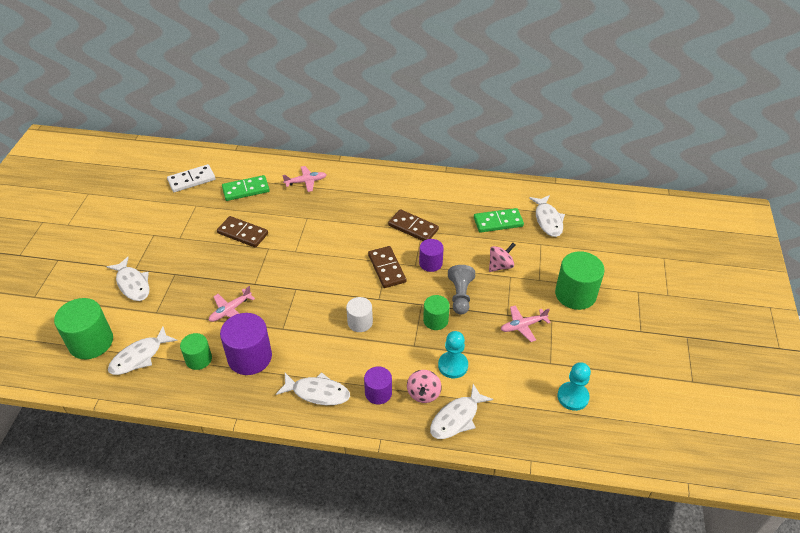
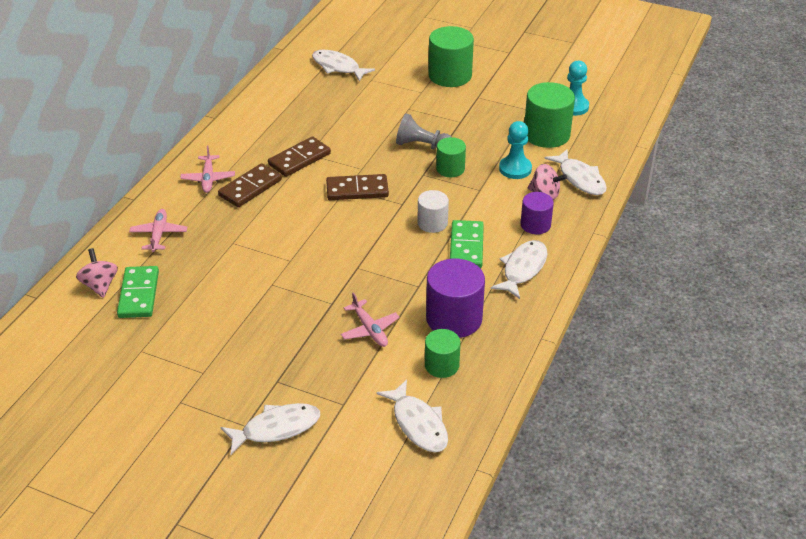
camera: 75 degrees left, 5 degrees down
green cylinder [54,298,113,359] -> green cylinder moved to [524,82,575,148]
white domino [167,164,215,192] -> none
brown domino [217,216,268,248] -> brown domino moved to [218,163,282,207]
purple cylinder [419,239,444,272] -> none
green domino [474,208,524,233] -> green domino moved to [450,220,484,268]
pink spinning top [489,243,515,272] -> pink spinning top moved to [76,248,118,298]
pink plane [501,306,551,342] -> pink plane moved to [180,146,235,193]
white fish [529,195,565,237] -> white fish turned 150 degrees counterclockwise [312,50,375,82]

